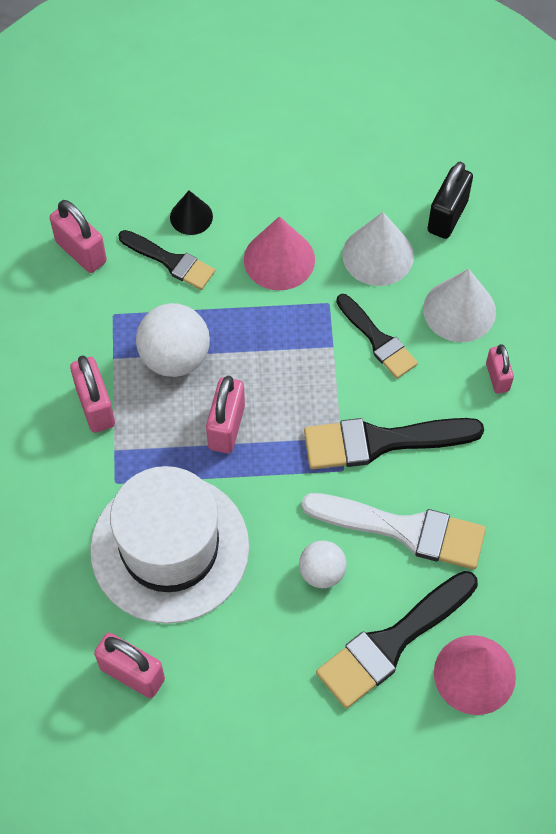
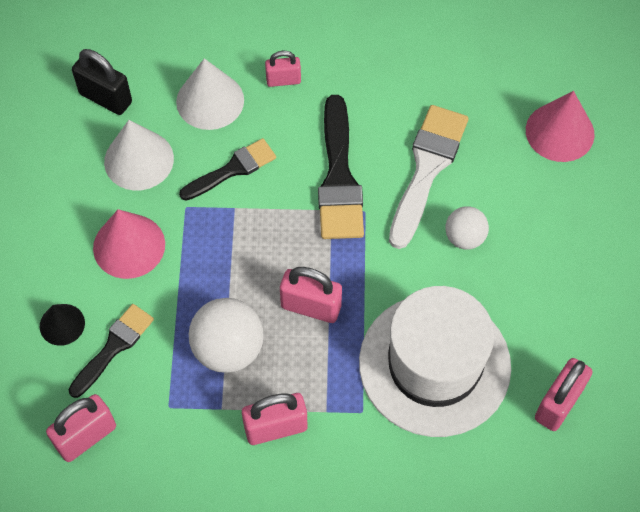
camera: 85 degrees left, 0 degrees up
black brush [316,571,478,708] -> none

